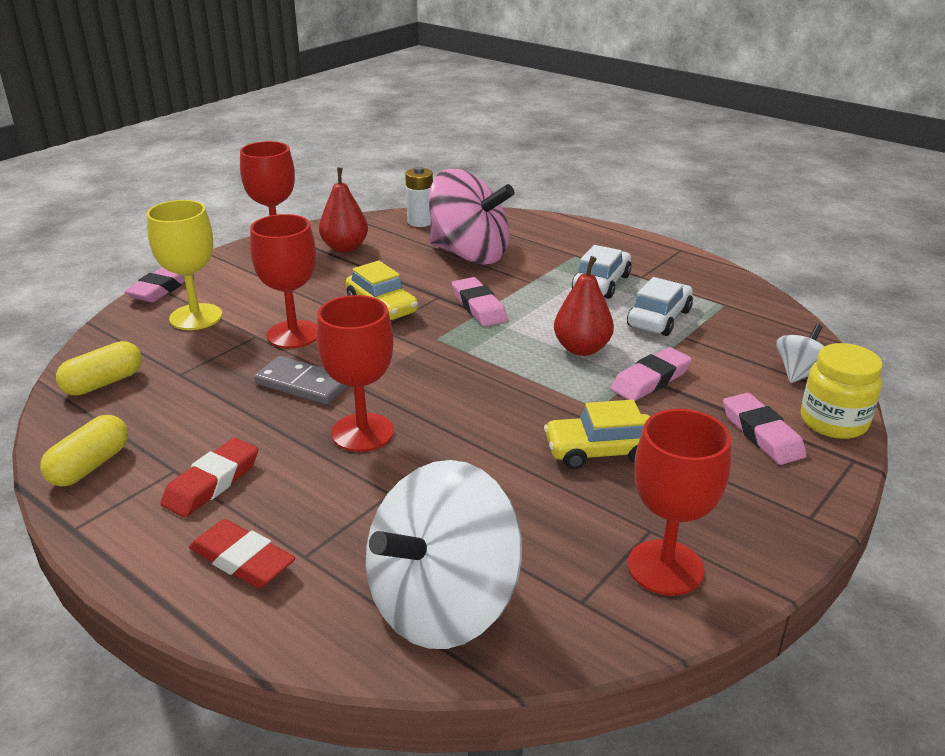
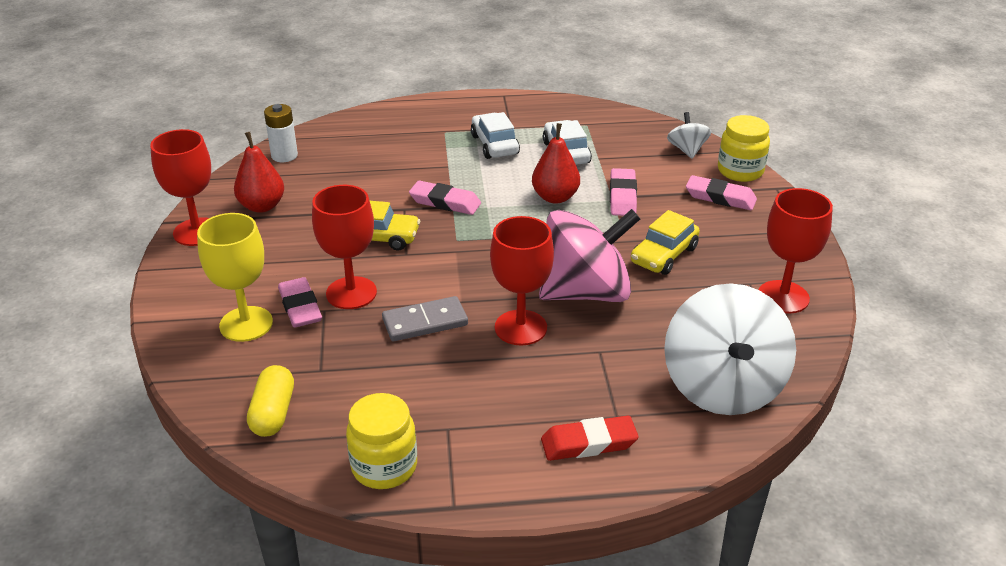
camera: 45 degrees left, 5 degrees up
yellow capsule [40,415,128,487] -> yellow jar [346,393,417,489]
pink eraser [124,267,194,302] -> pink eraser moved to [278,277,322,328]
red eraser [160,438,258,517] -> none
pink spinning top [429,169,514,265] -> pink spinning top moved to [539,209,640,302]

